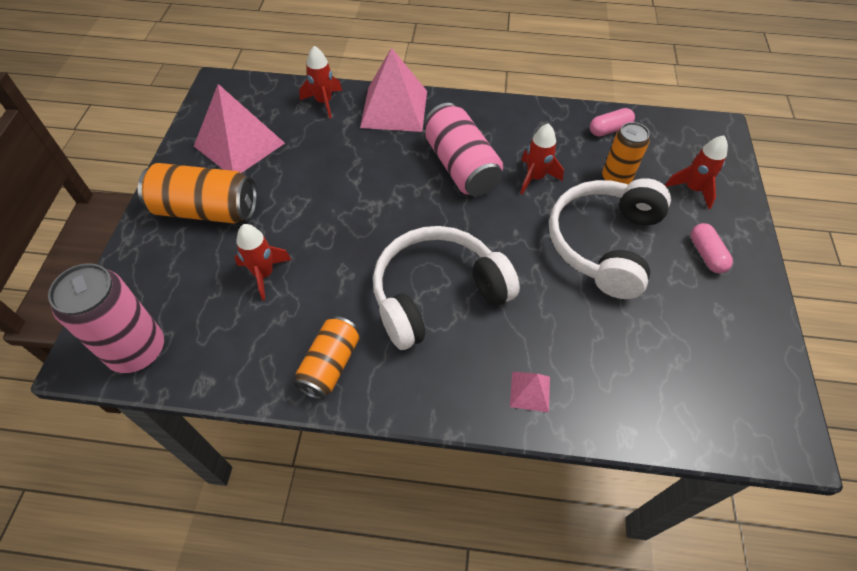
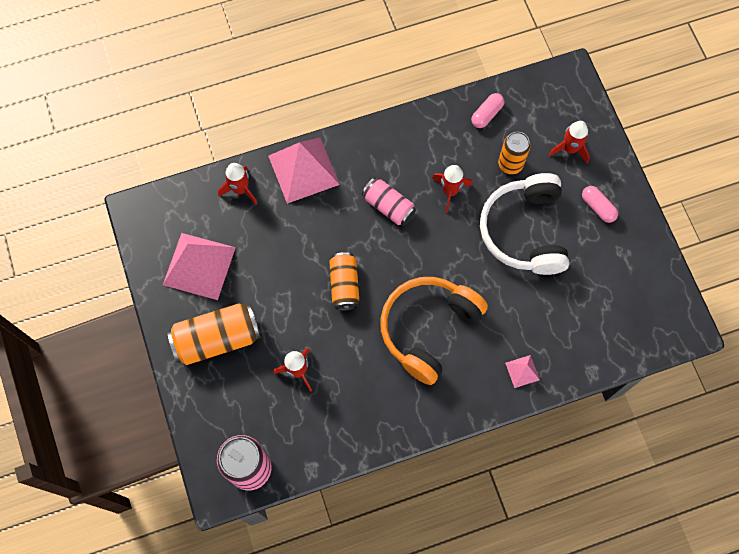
camera: 25 degrees left, 15 degrees up
orange can [294,316,359,400] -> orange can moved to [329,252,359,310]
white headphones [373,226,520,350] -> orange headphones [380,277,488,385]
pink can [424,103,503,197] -> pink can [362,177,416,226], size x0.65

